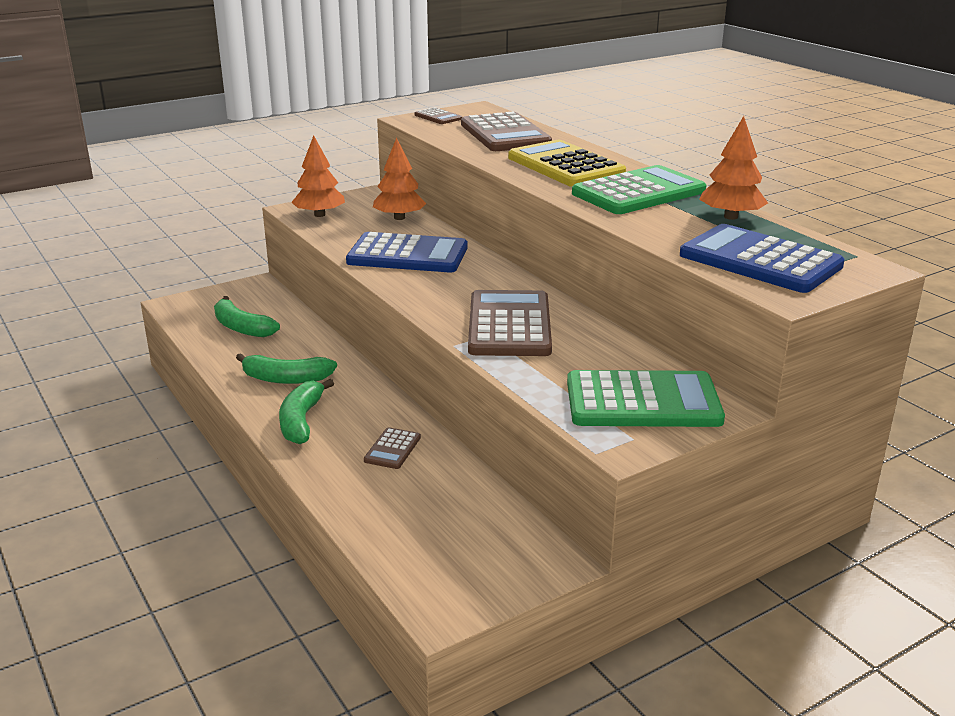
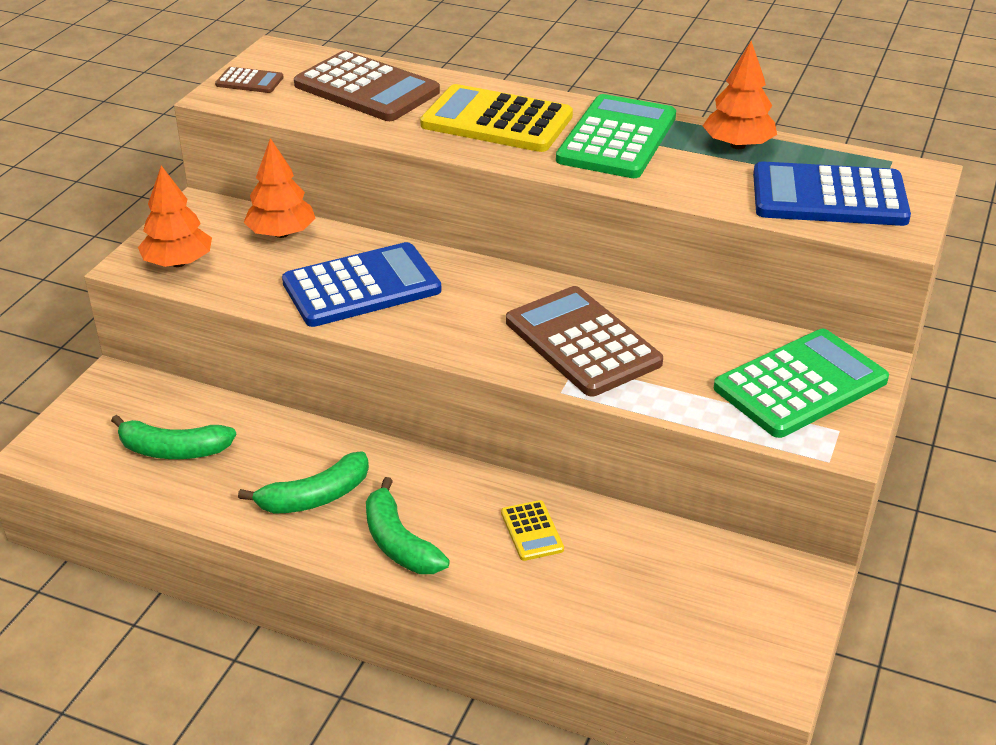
camera: 35 degrees left, 10 degrees up
brown calculator [364,427,421,469] -> yellow calculator [501,500,564,561]

